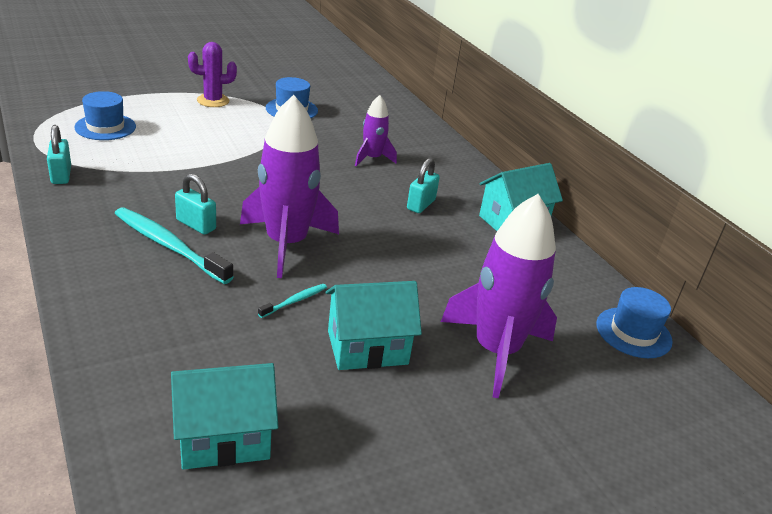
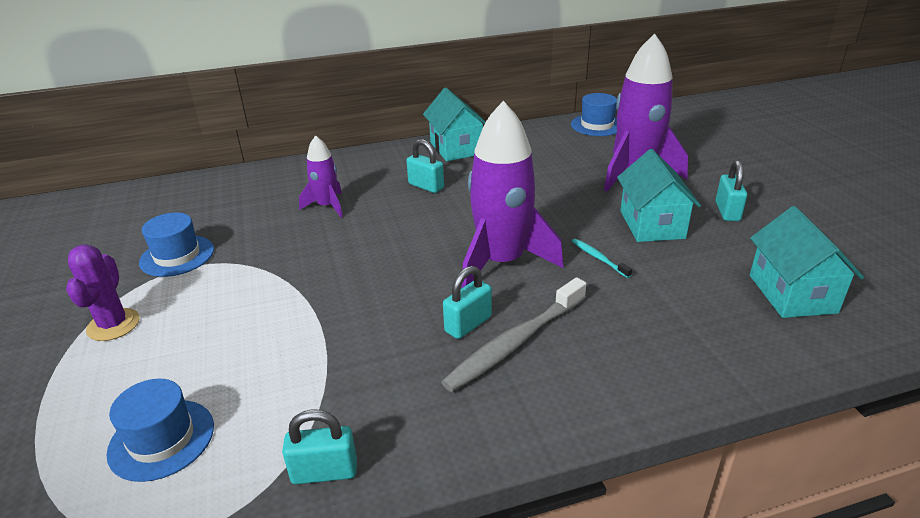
camera: 75 degrees left, 0 degrees up
turquoise toothbrush [114,207,234,284] -> grey toothbrush [441,277,586,392]
none -> turquoise padlock [716,160,747,221]

